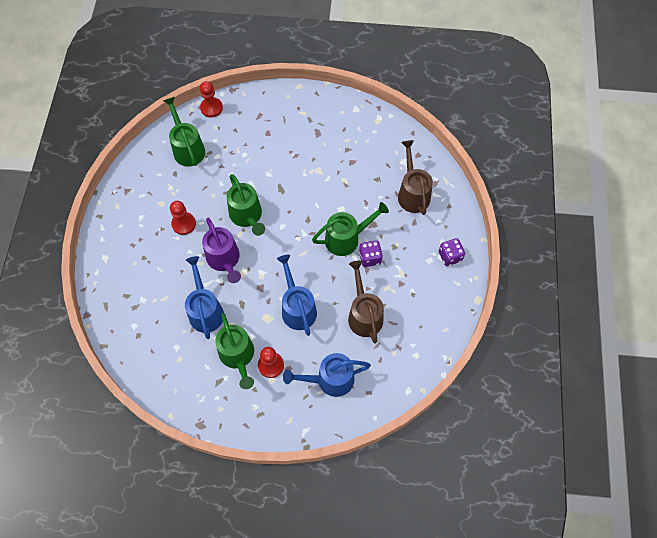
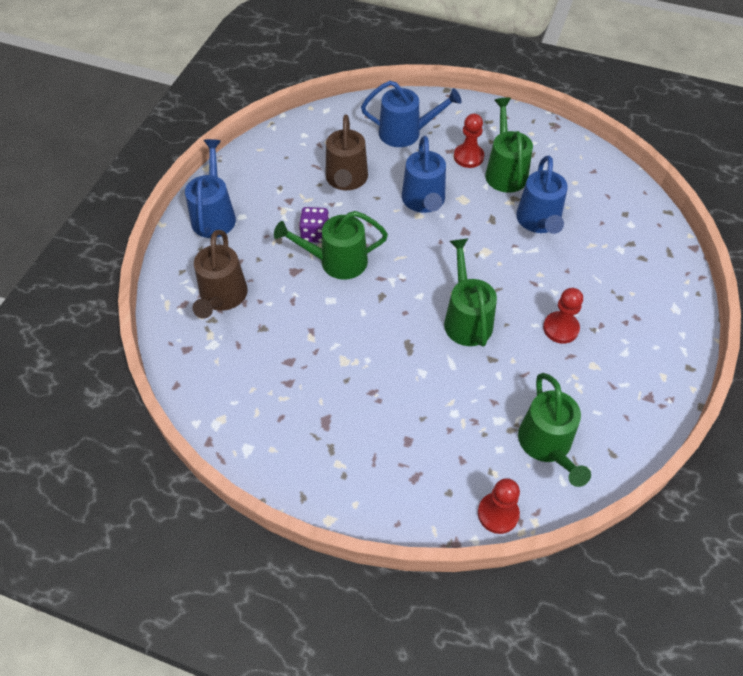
camera: 165 degrees left, 10 degrees down
purple watering can [202,218,241,283] -> none
purple dice [439,238,465,266] -> blue watering can [185,139,236,238]

